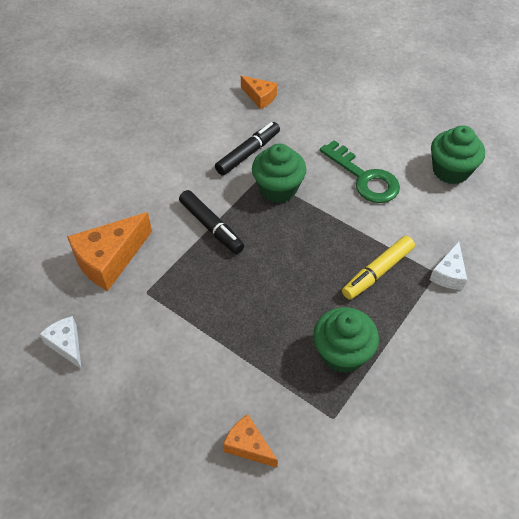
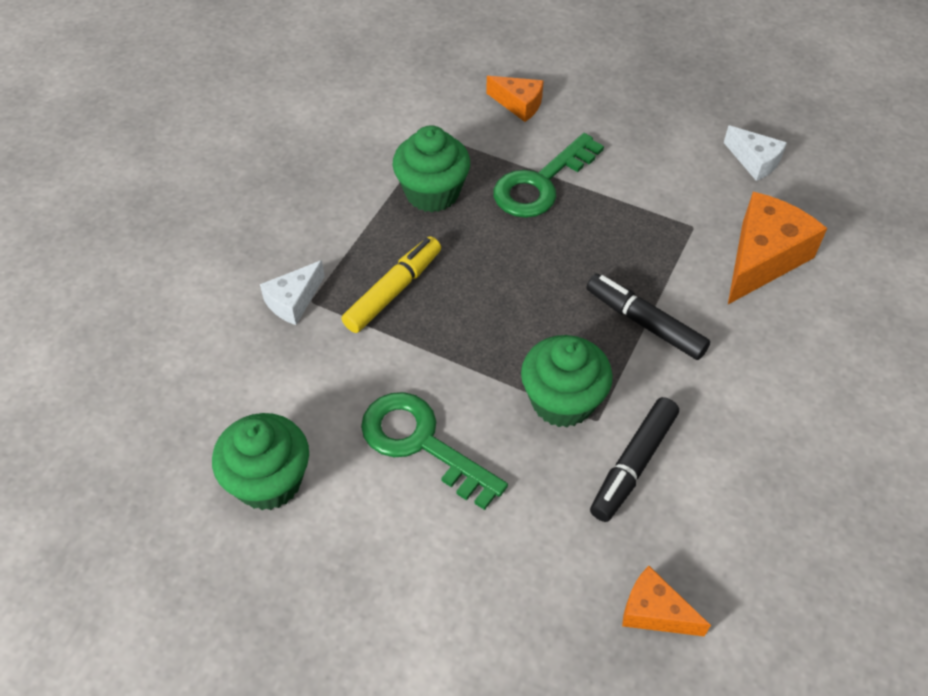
camera: 170 degrees right, 0 degrees up
white cheese [429,242,467,290] -> white cheese turned 150 degrees counterclockwise [260,260,325,325]
none -> green key [493,133,604,218]

